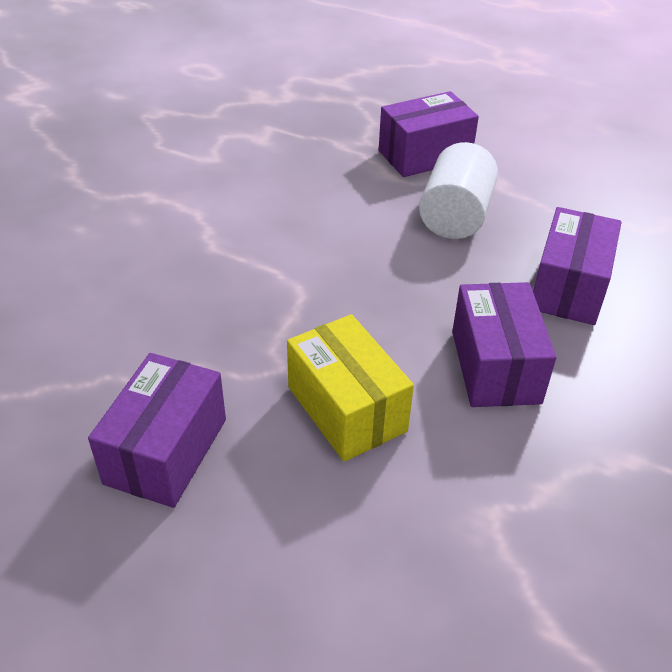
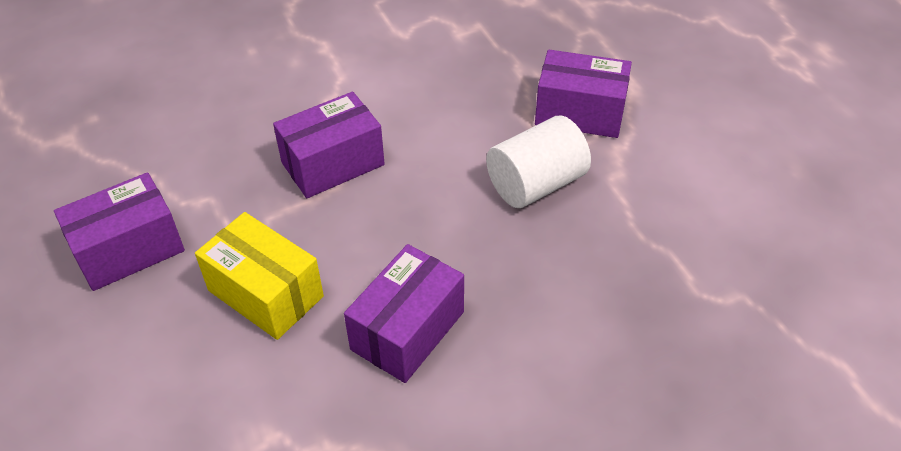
camera: 40 degrees right, 5 degrees up
yellow box [287,314,414,462] -> yellow box turned 60 degrees counterclockwise [195,212,324,340]
purple box [533,207,621,325] -> purple box moved to [273,92,385,198]

